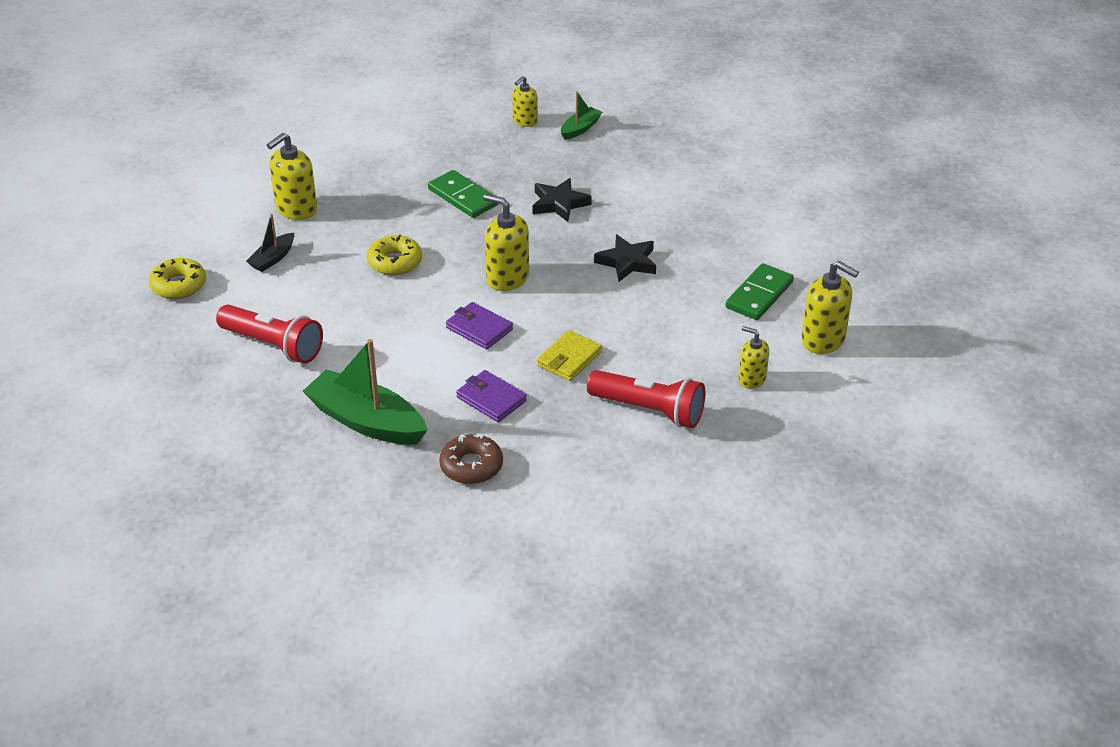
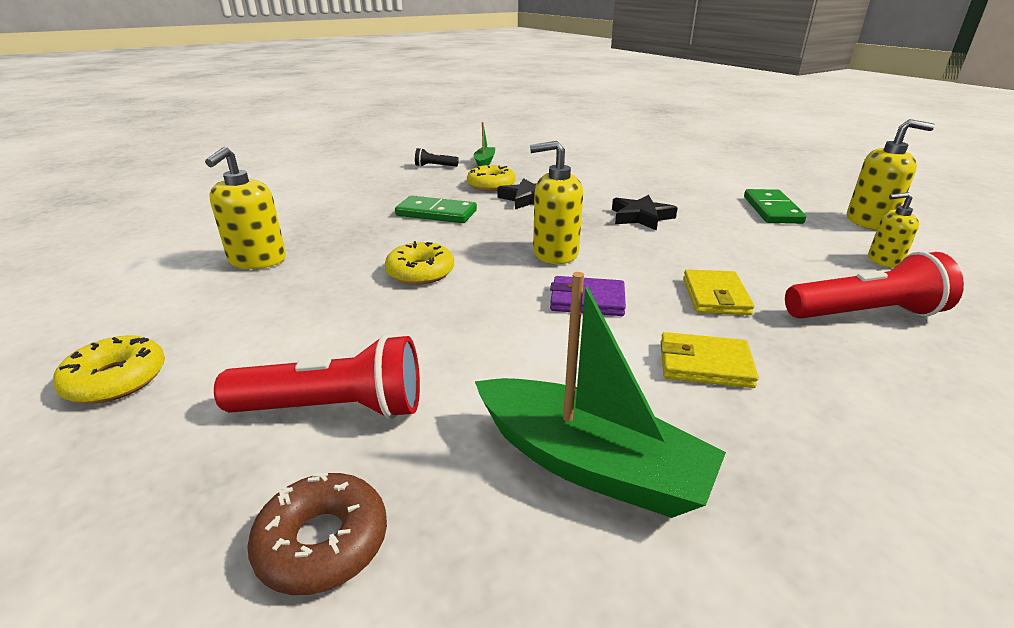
camera: 30 degrees left, 10 degrees down
black boat [246,214,294,272] -> none
green boat [303,339,427,445] -> green boat turned 150 degrees counterclockwise [475,272,726,518]
brown donut [439,433,503,484] -> brown donut moved to [247,473,387,595]
purple wallet [456,370,527,422] -> yellow wallet [661,332,759,388]
yellow soap dispenser [512,76,538,127] -> black flashlight [415,148,459,167]
none -> yellow donut [467,165,516,191]

